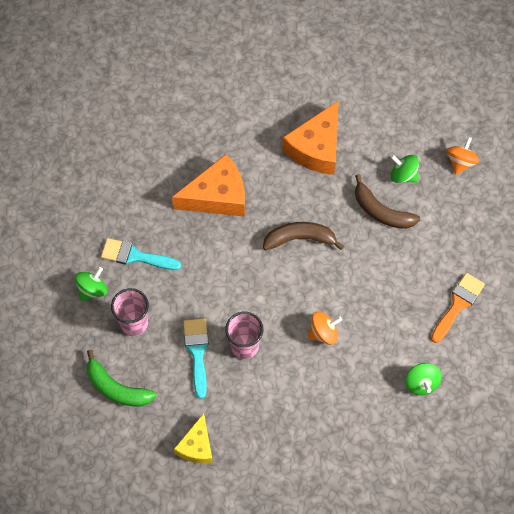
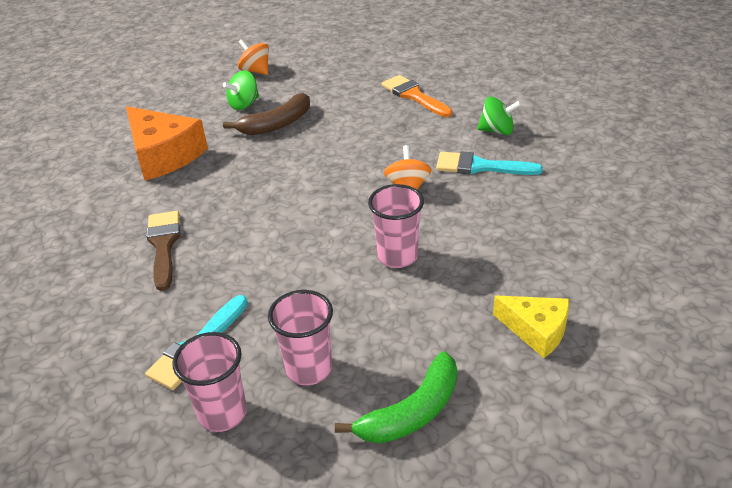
camera: 70 degrees left, 25 degrees down
green spinning top [75,267,107,301] -> pink cup [172,332,247,432]
orange cheese [172,154,245,217] -> brown brush [146,211,180,291]
turquoise brush [184,318,209,399] -> turquoise brush moved to [436,152,543,175]
brown banana [263,222,344,250] -> none

